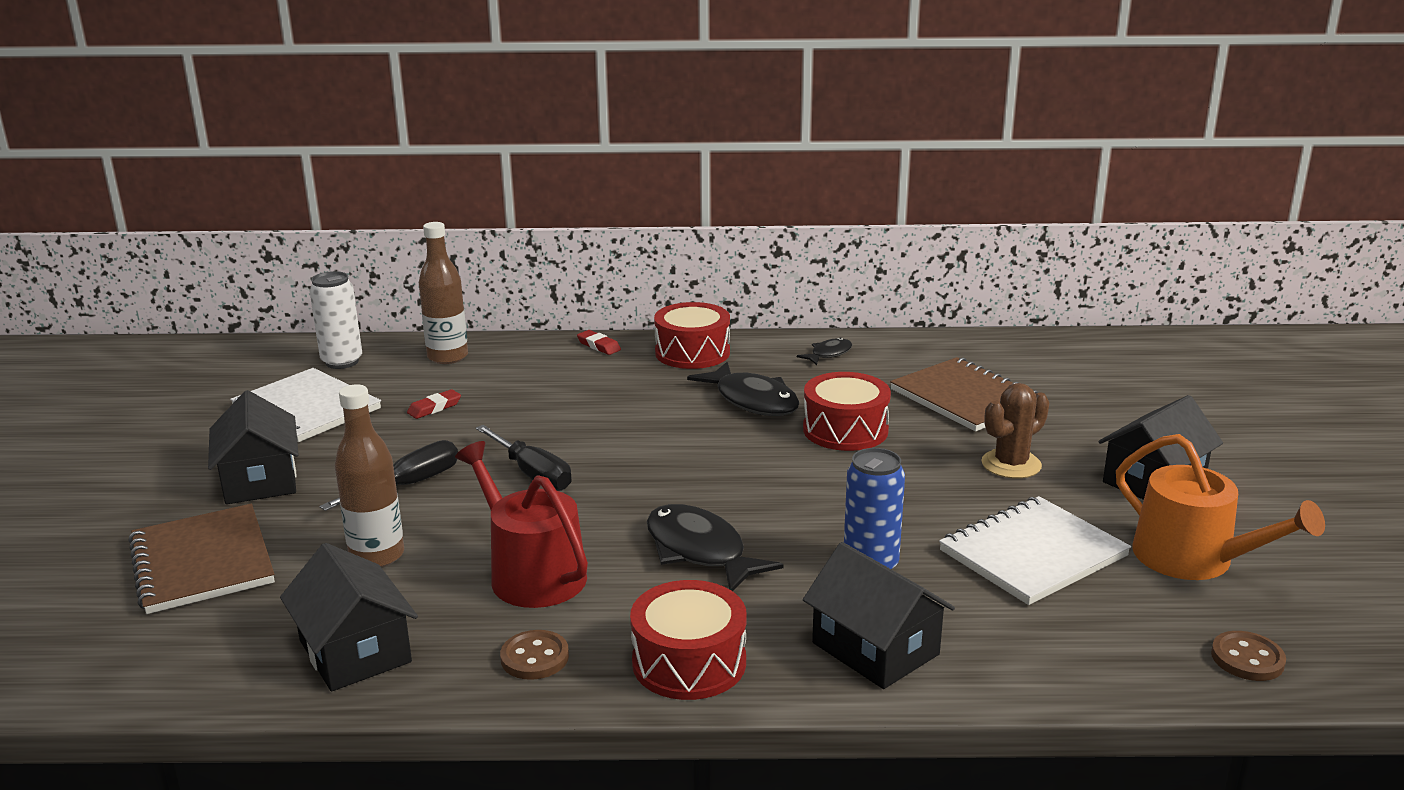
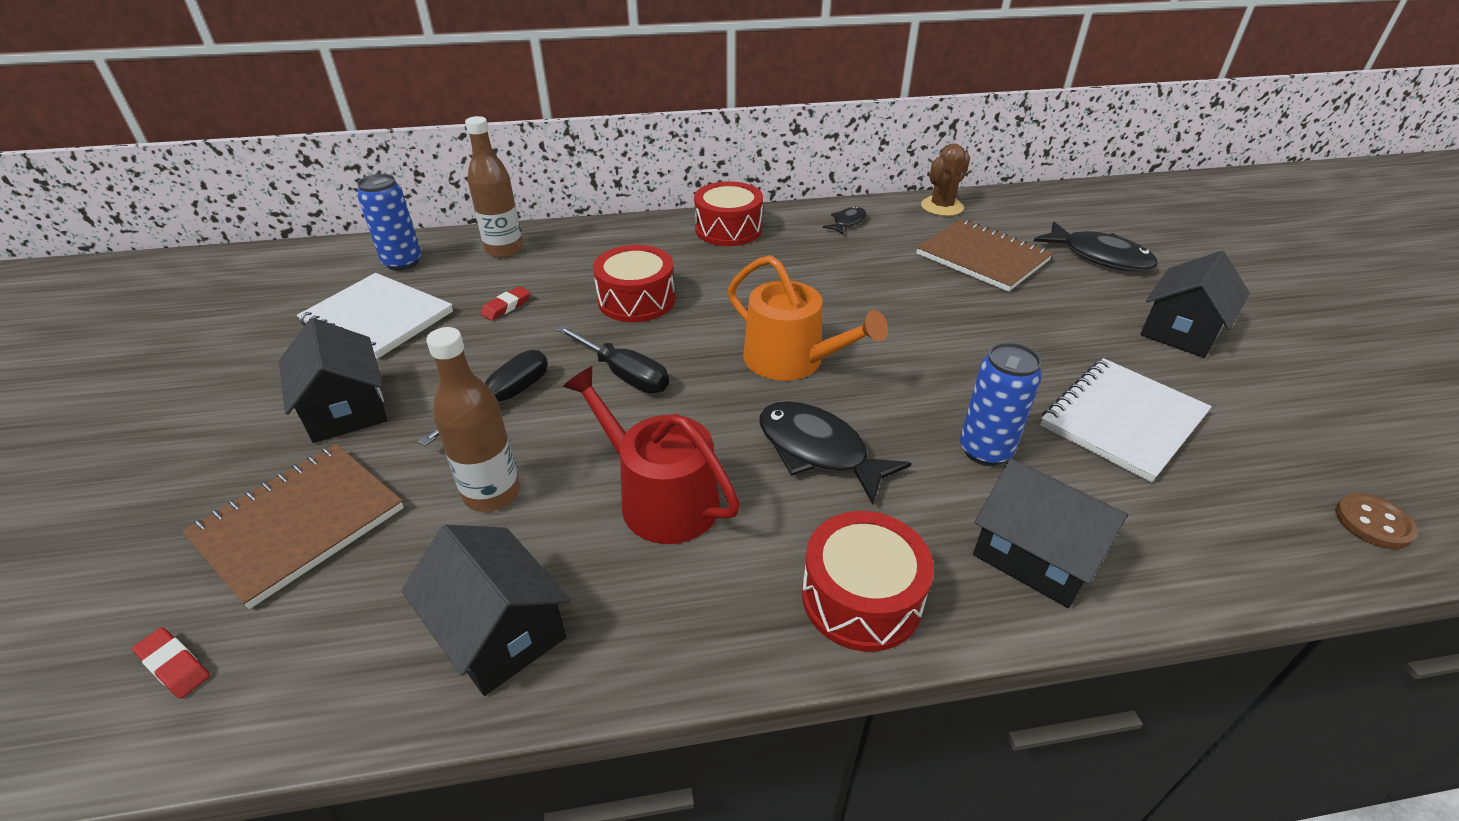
camera: 10 degrees left, 15 degrees up
brown notebook [128,504,275,614] -> brown notebook turned 75 degrees clockwise [183,444,404,609]
white can [310,271,362,369] -> blue can [357,174,421,271]
brown button [500,630,569,680] -> none
red eraser [577,330,621,355] -> red eraser moved to [132,627,210,699]
black fish [687,362,799,416] -> black fish moved to [1034,222,1158,271]
red drum [803,372,891,451] -> red drum moved to [593,245,675,322]
brown cactus [982,383,1050,479] -> brown cactus moved to [921,143,970,216]
orange watering can [1116,434,1325,580] -> orange watering can moved to [728,255,888,381]

